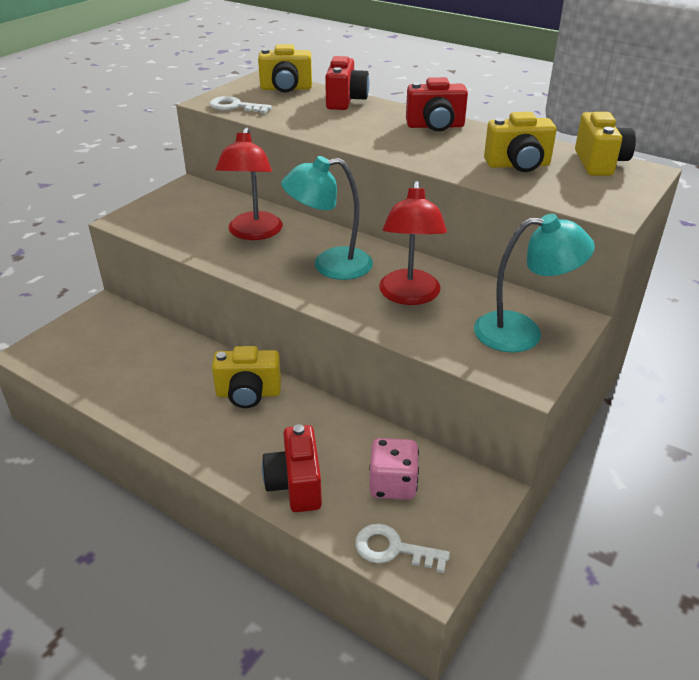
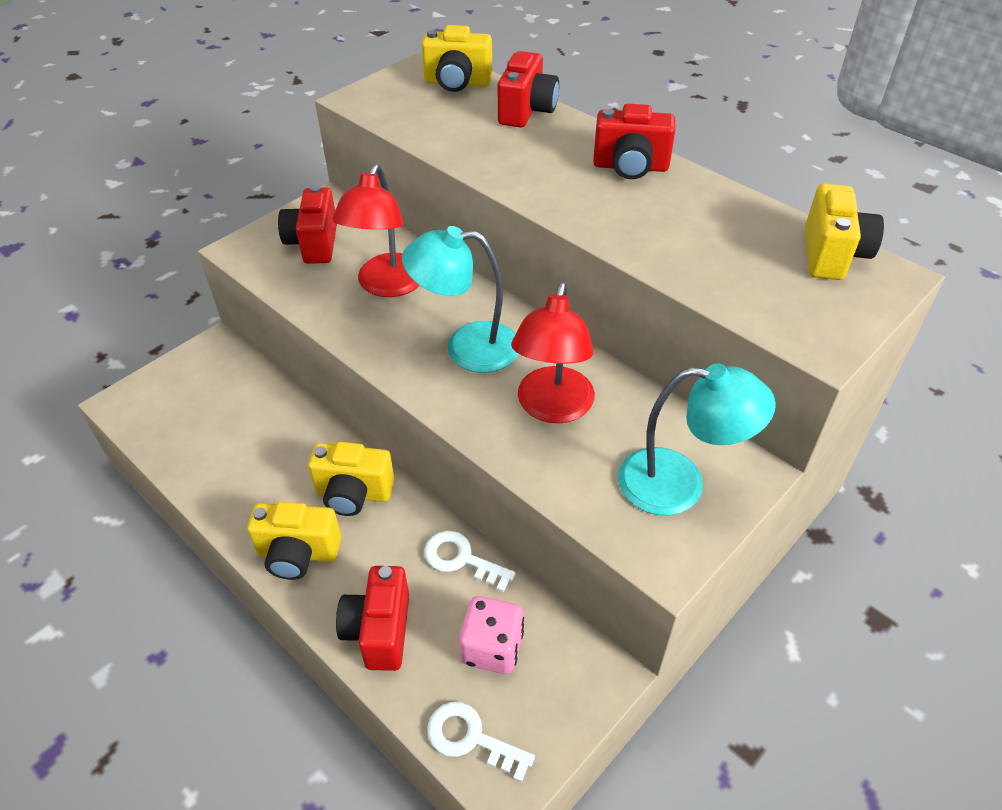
camera: 10 degrees right, 10 degrees up
white key [209,96,272,114] -> white key moved to [424,531,516,592]
yellow camera [484,112,557,172] -> yellow camera moved to [247,502,341,580]
none -> red camera [278,185,337,264]

